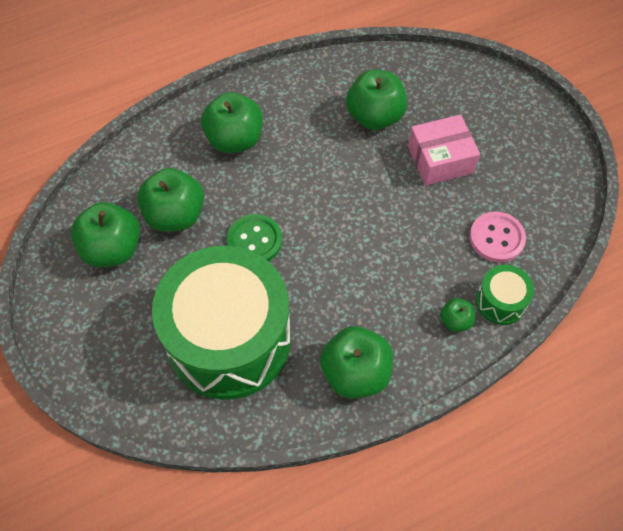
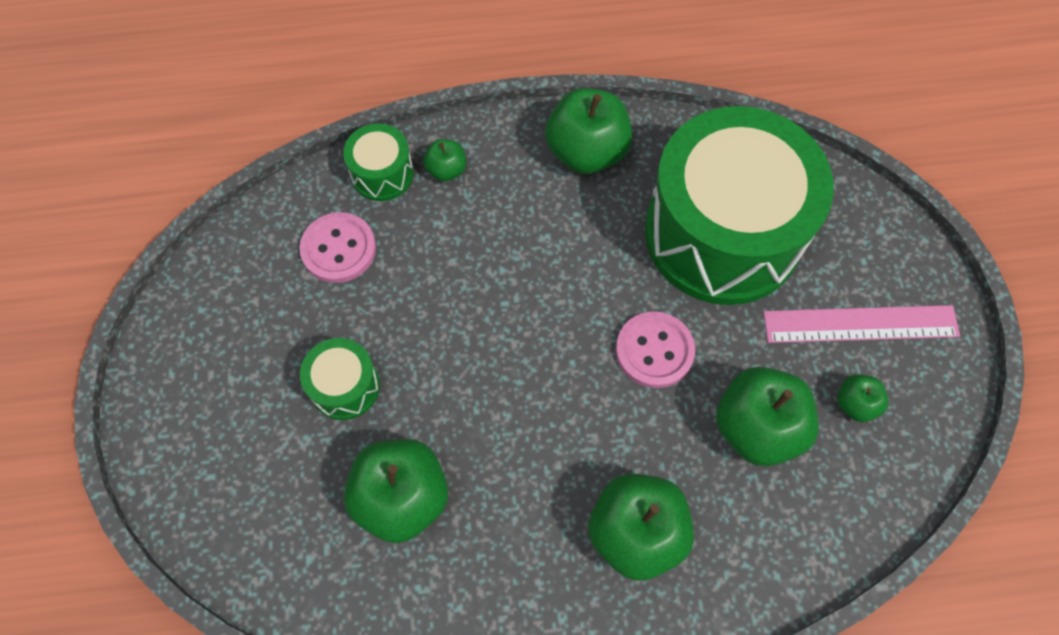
camera: 160 degrees left, 5 degrees up
green apple [71,202,140,268] -> green apple [837,374,888,422], size x0.50
green button [227,214,282,261] -> pink button [616,311,695,388]
pink box [408,115,480,186] -> green drum [300,338,380,420]
none -> pink ruler [763,305,960,343]

